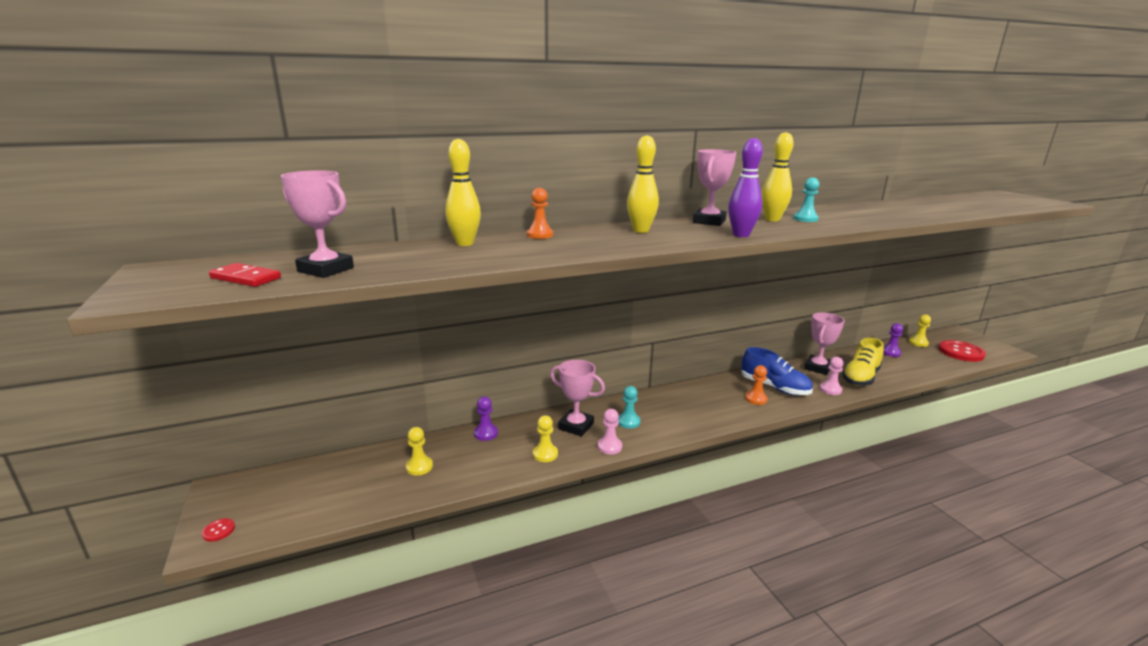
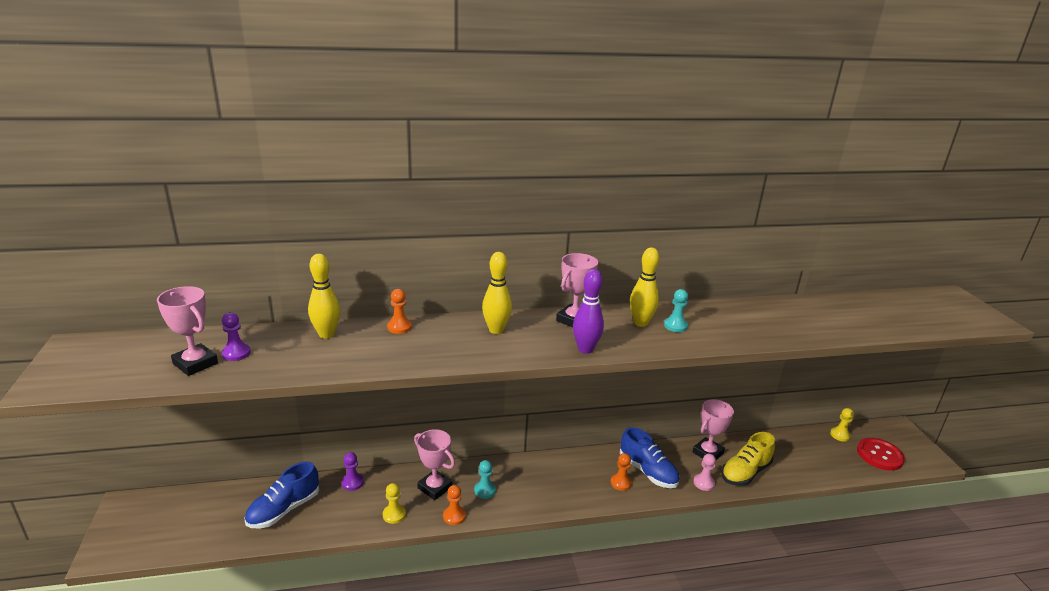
camera: 10 degrees right, 5 degrees up
red button [202,518,235,542] -> none
red domino [209,263,281,287] -> none
yellow pawn [406,427,433,475] -> blue shoe [244,462,319,528]
pink pawn [598,409,622,455] -> orange pawn [443,485,466,525]
purple pawn [883,323,903,357] -> purple pawn moved to [222,312,251,361]

